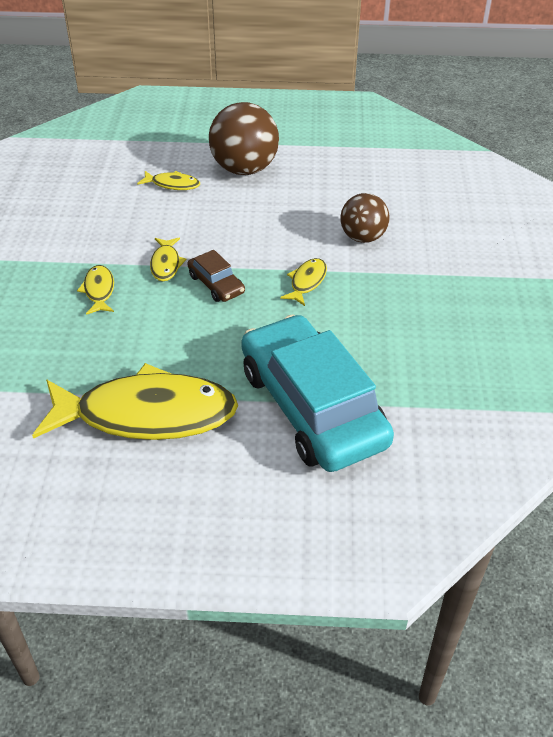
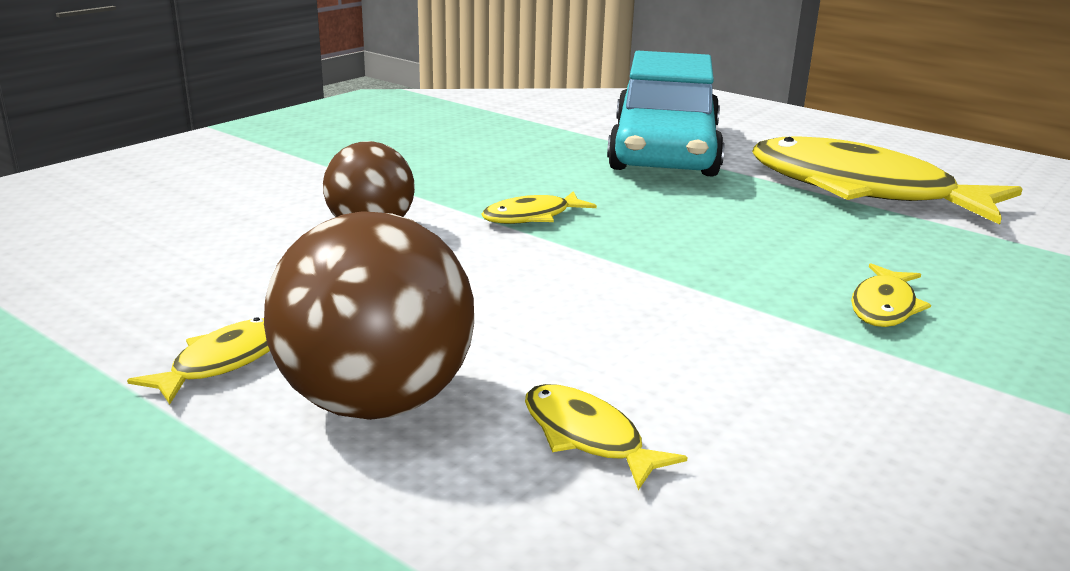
camera: 145 degrees left, 20 degrees down
yellow fish [150,238,187,281] -> yellow fish moved to [127,317,270,404]
brown car [188,250,245,302] -> none

